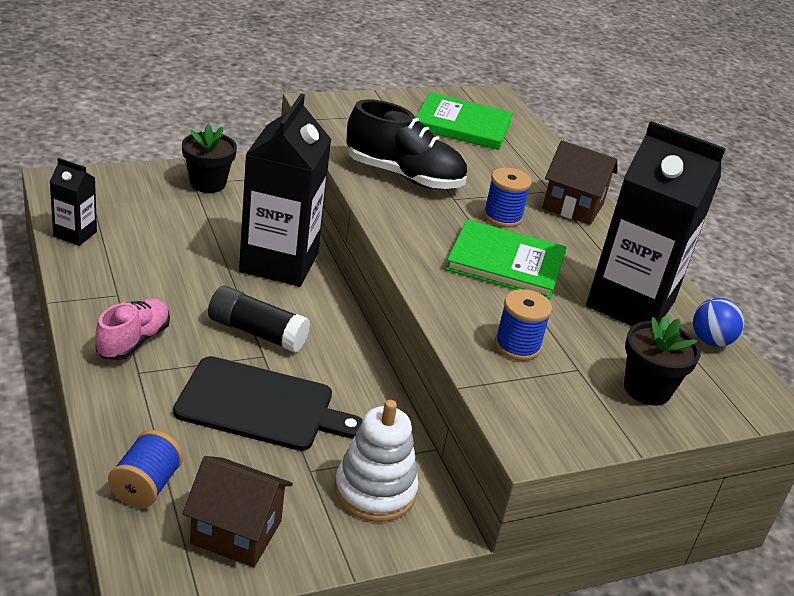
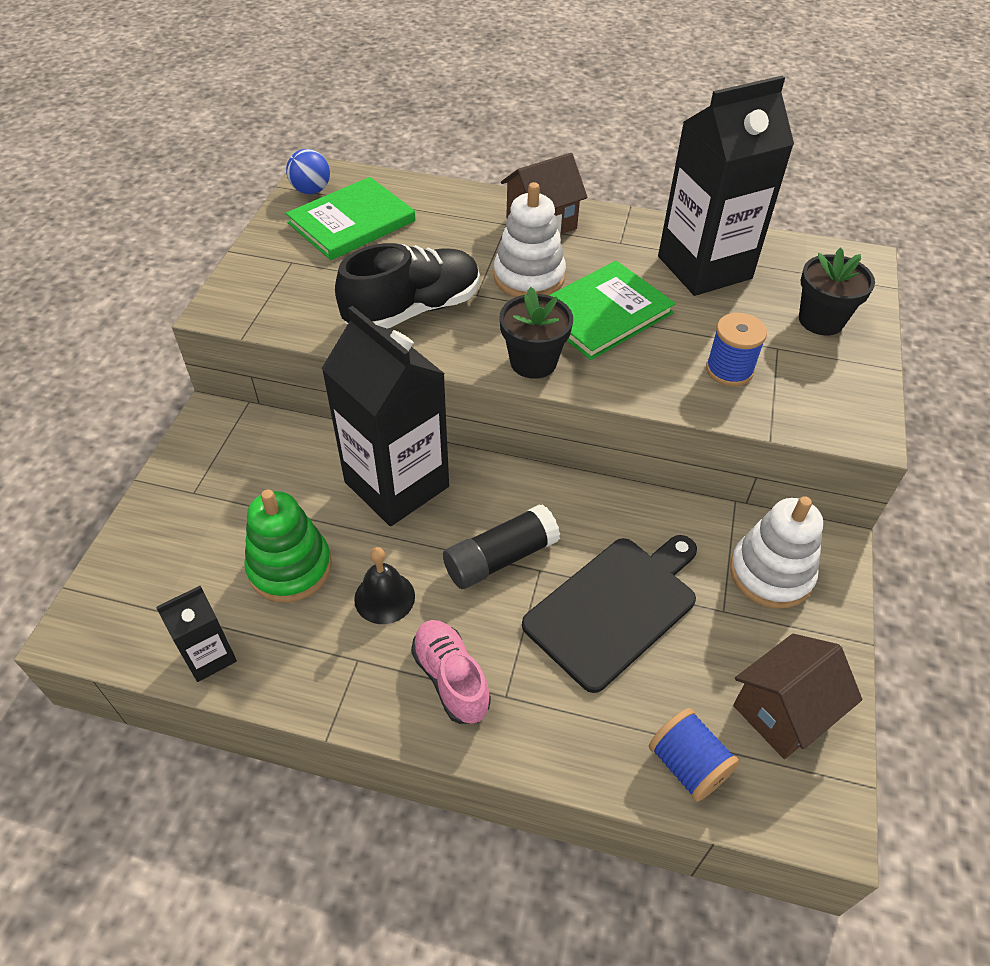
camera: 50 degrees left, 15 degrees up
black flower pot [182,124,237,193] -> black flower pot moved to [500,287,573,379]
blue spool [484,168,532,228] -> white stacking toy [493,182,566,297]
blue ball [693,298,744,347] -> blue ball moved to [286,149,330,194]
none -> green stacking toy [244,490,332,603]
none -> black bell [354,547,415,624]

